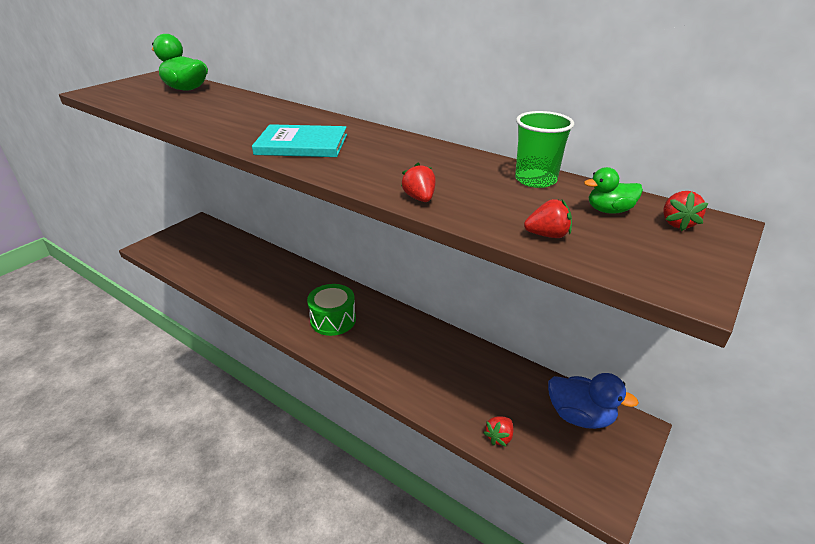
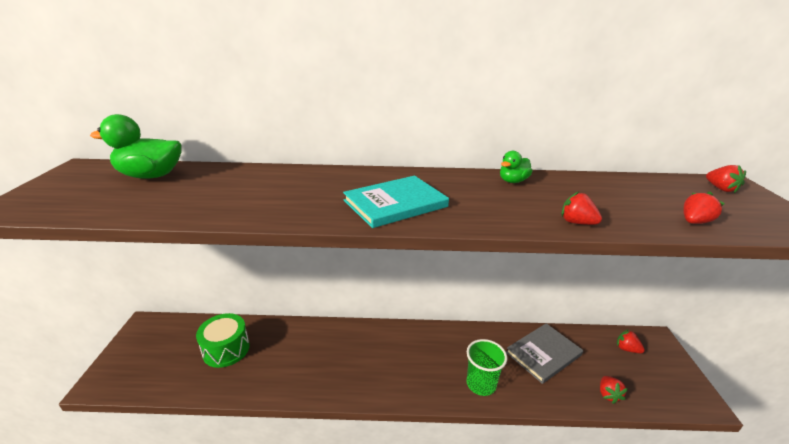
camera: 35 degrees left, 5 degrees down
green drum [307,284,356,336] -> green drum moved to [196,313,250,368]
green cup [515,111,574,188] -> green cup moved to [466,339,507,396]
blue duck [548,373,639,429] -> red strawberry [617,329,645,353]
green duck [584,167,643,214] -> green duck moved to [500,151,532,183]
none -> grey book [506,323,583,384]

